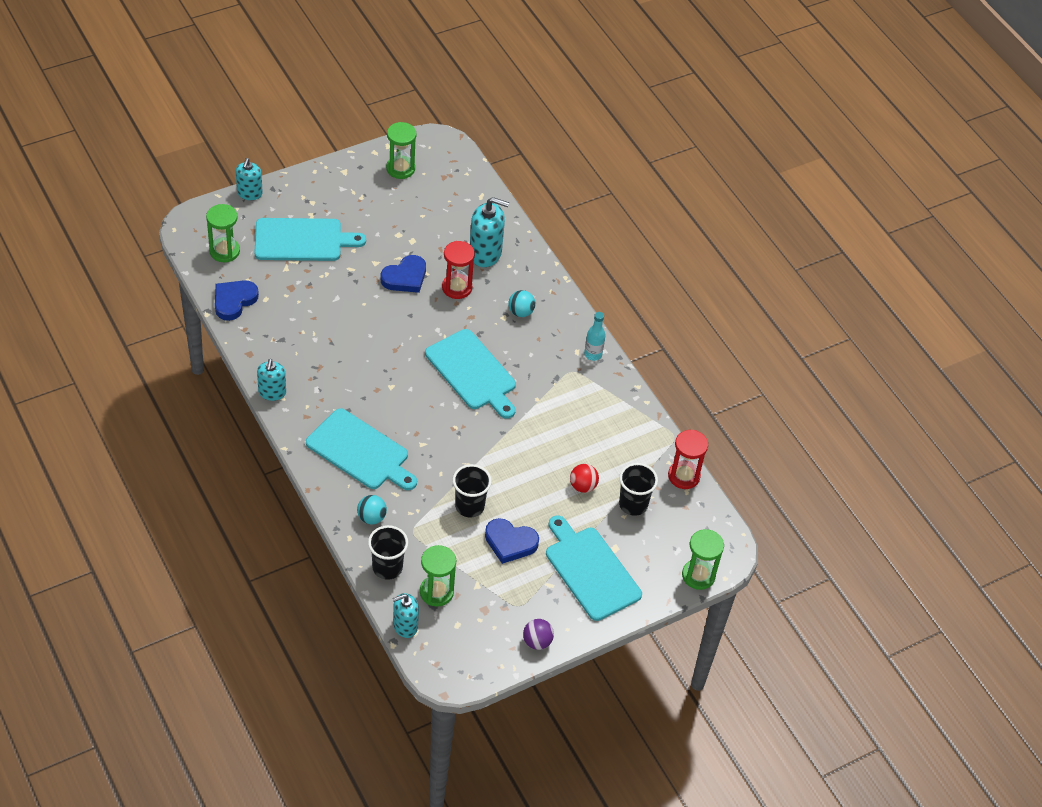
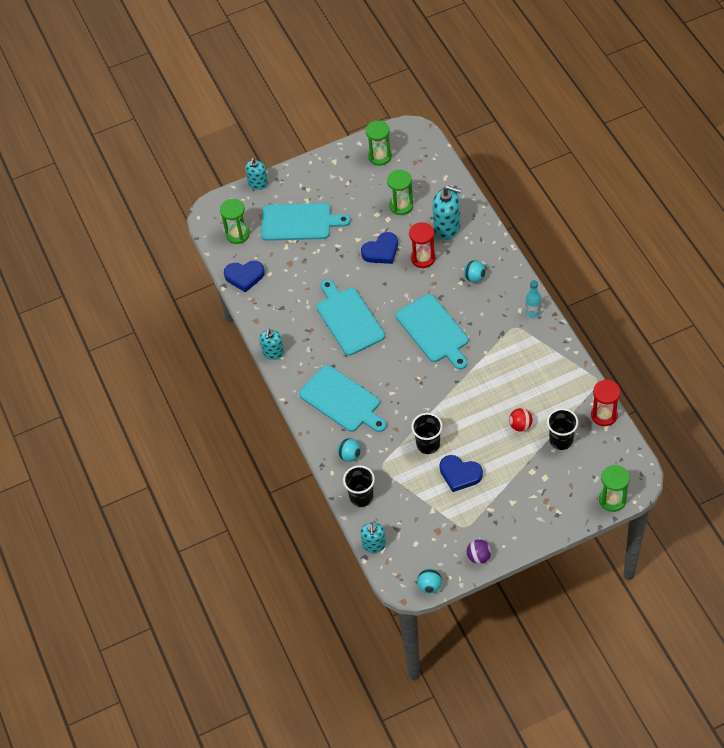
camera: 15 degrees right, 5 degrees up
blue heart [215,280,259,321] -> blue heart turned 135 degrees counterclockwise [224,261,265,292]
turquoise soap dispenser [392,593,419,638] -> turquoise soap dispenser turned 75 degrees counterclockwise [360,523,386,553]
green hourglass [420,545,456,607] -> green hourglass moved to [387,170,413,215]
turquoise cutting board [546,515,642,621] -> turquoise cutting board moved to [316,279,385,356]
none -> turquoise ball [417,569,442,594]

